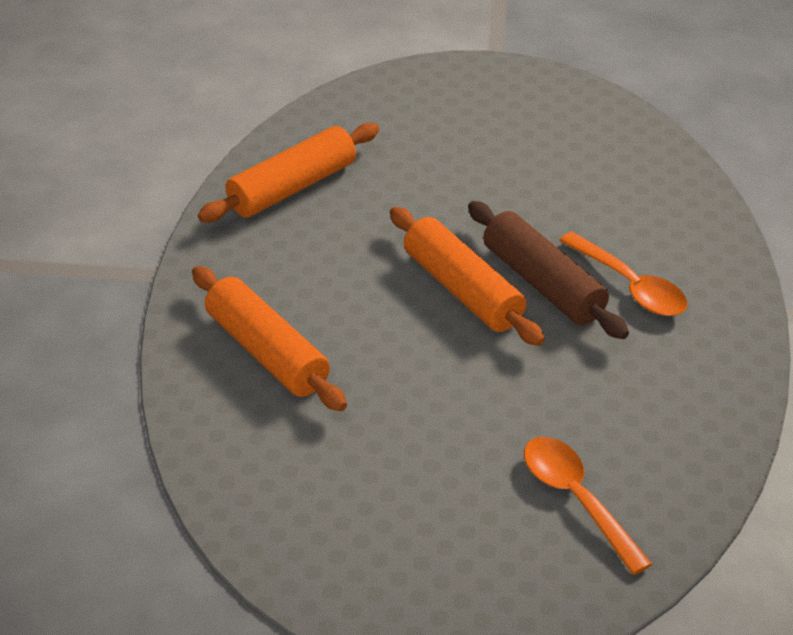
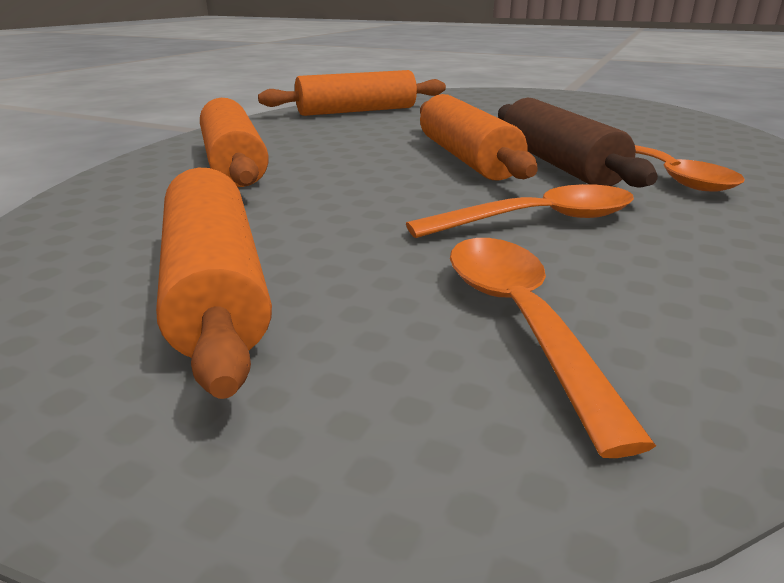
camera: 20 degrees right, 15 degrees down
none -> orange rolling pin [156,168,272,399]
none -> orange spoon [406,184,634,238]

